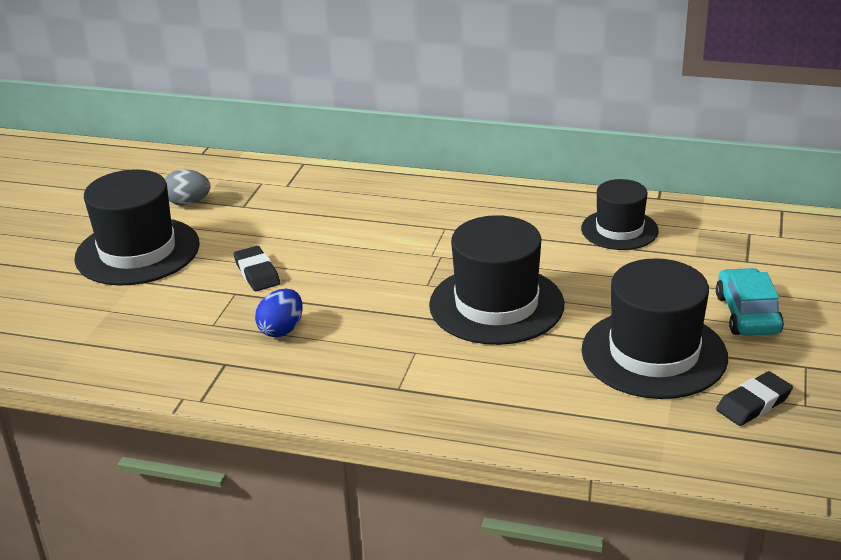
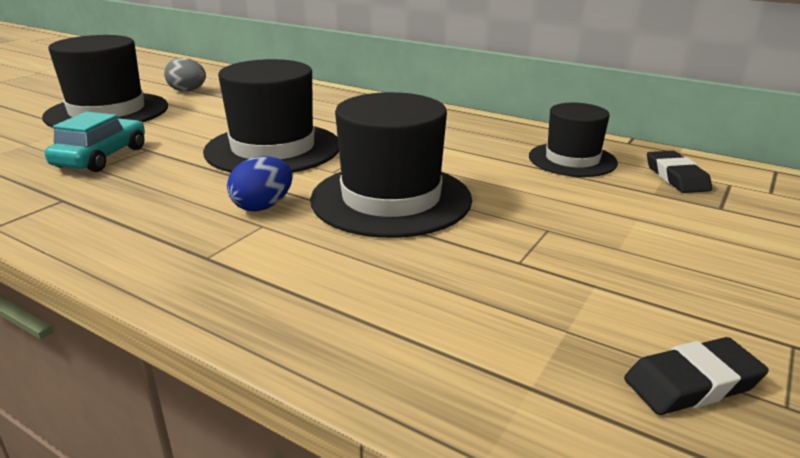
camera: 15 degrees right, 5 degrees down
black eraser [234,246,280,291] -> black eraser moved to [647,151,712,193]
blue egg [255,288,303,337] -> blue egg moved to [227,156,293,212]
black hat [581,258,728,399] -> black hat moved to [203,59,339,173]
turquoise car [716,268,784,336] -> turquoise car moved to [45,112,145,172]

